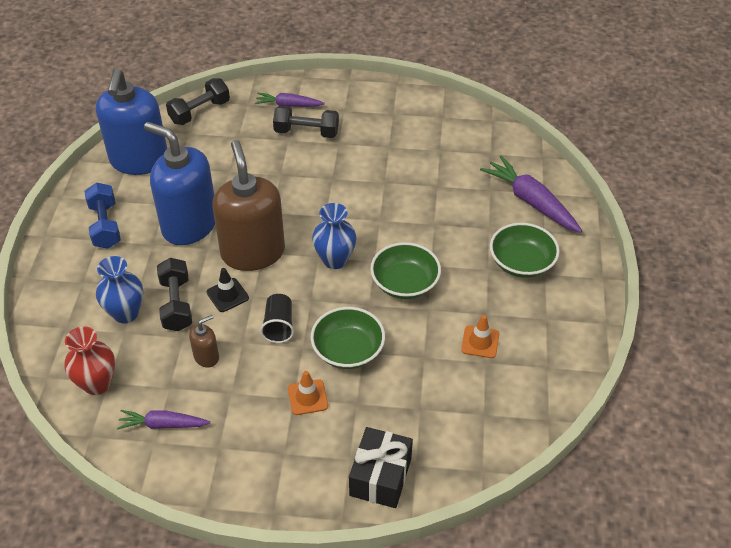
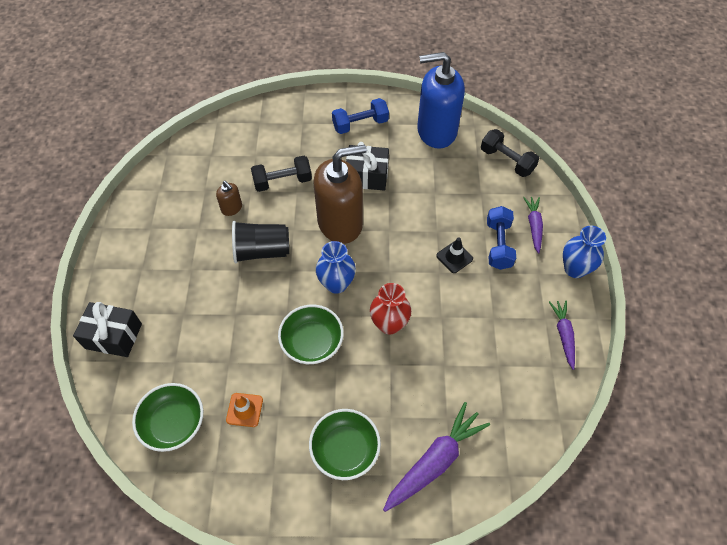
camera: 85 degrees right, 10 degrees up
red vase [64,326,115,395] -> red vase moved to [370,283,411,335]
blue vase [96,256,143,324] -> blue vase moved to [563,226,606,278]
purple carrot [117,410,211,430] -> purple carrot moved to [549,301,575,370]
blue soap dispenser [144,122,215,245] -> black gift [346,142,389,191]
black traffic cone [207,268,249,312] -> black traffic cone moved to [436,237,473,273]
black cup [260,294,294,343] -> black cup [232,221,289,263], size x1.53
black dumbbell [273,105,339,138] -> blue dumbbell [487,206,516,270]
orange traffic cone [288,371,328,415] -> none
green bowl [311,307,385,369] -> green bowl moved to [132,383,203,452]

